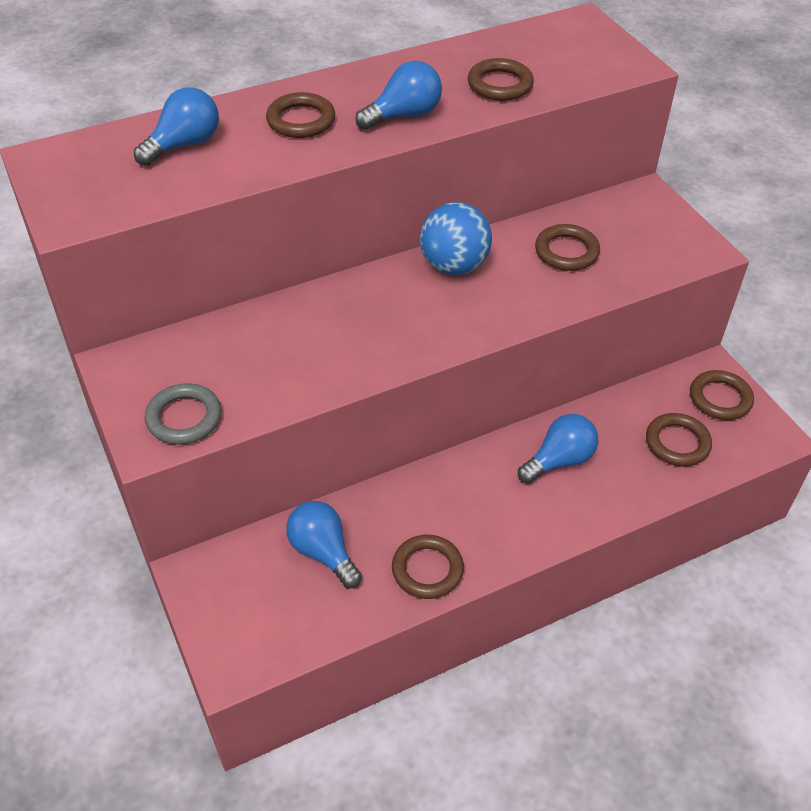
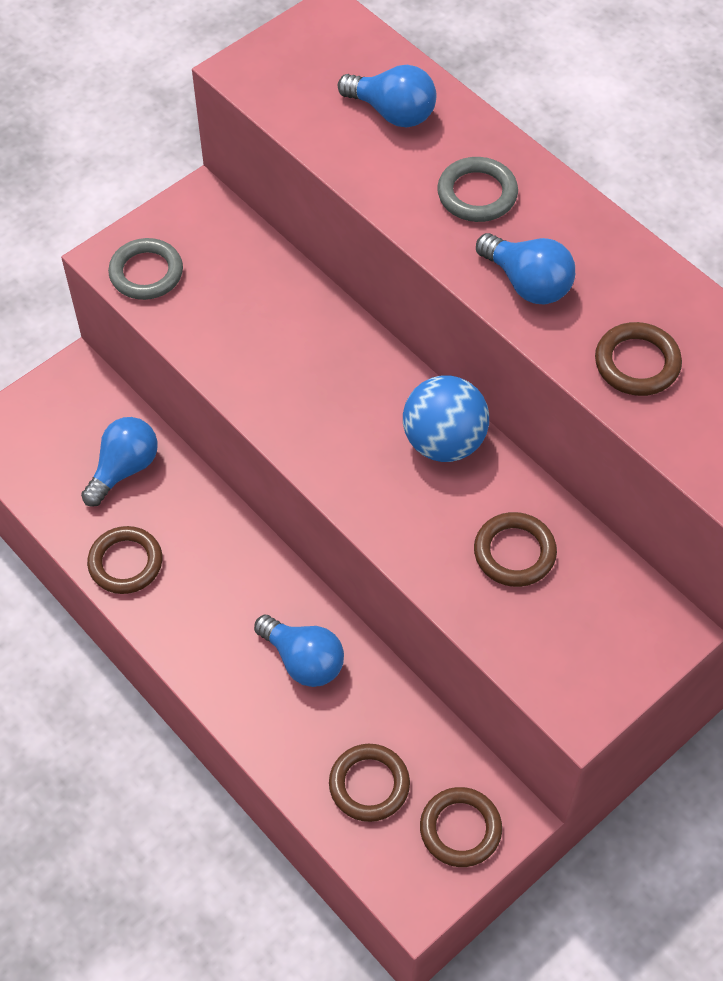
camera: 75 degrees right, 10 degrees up
brown ring [266,92,335,138] -> grey ring [437,157,518,222]

